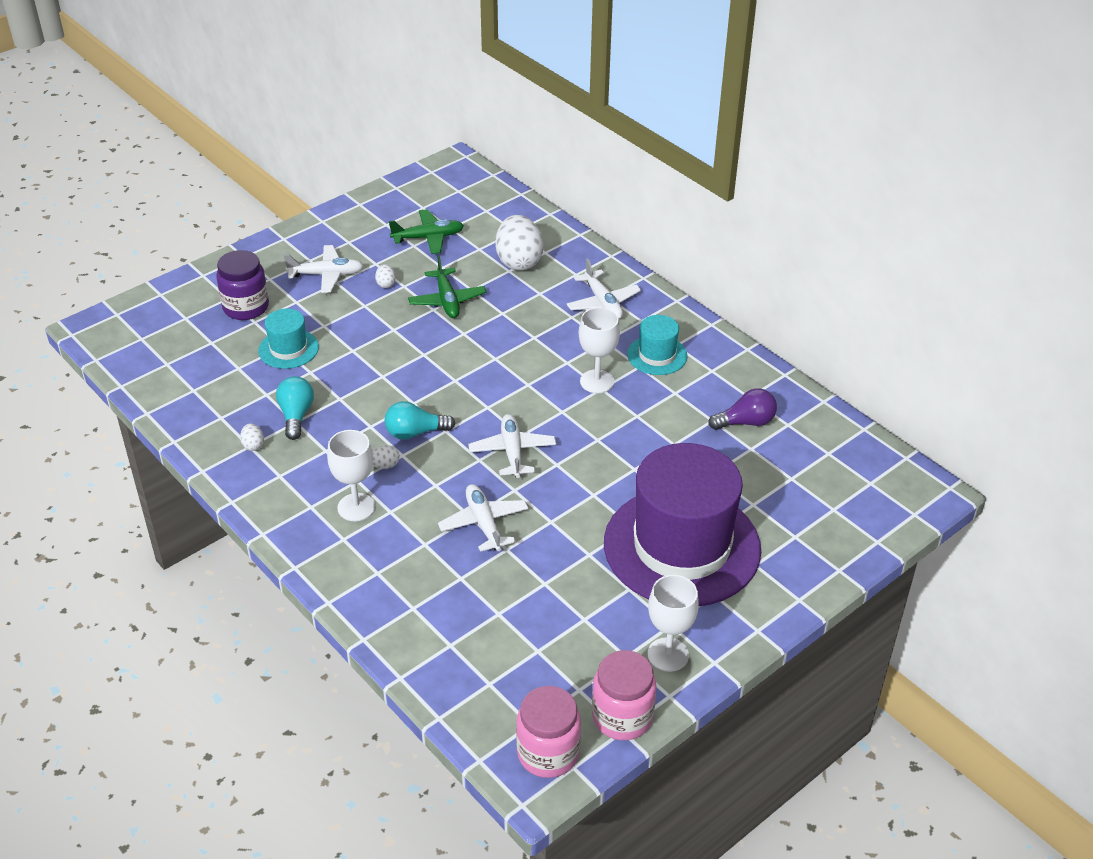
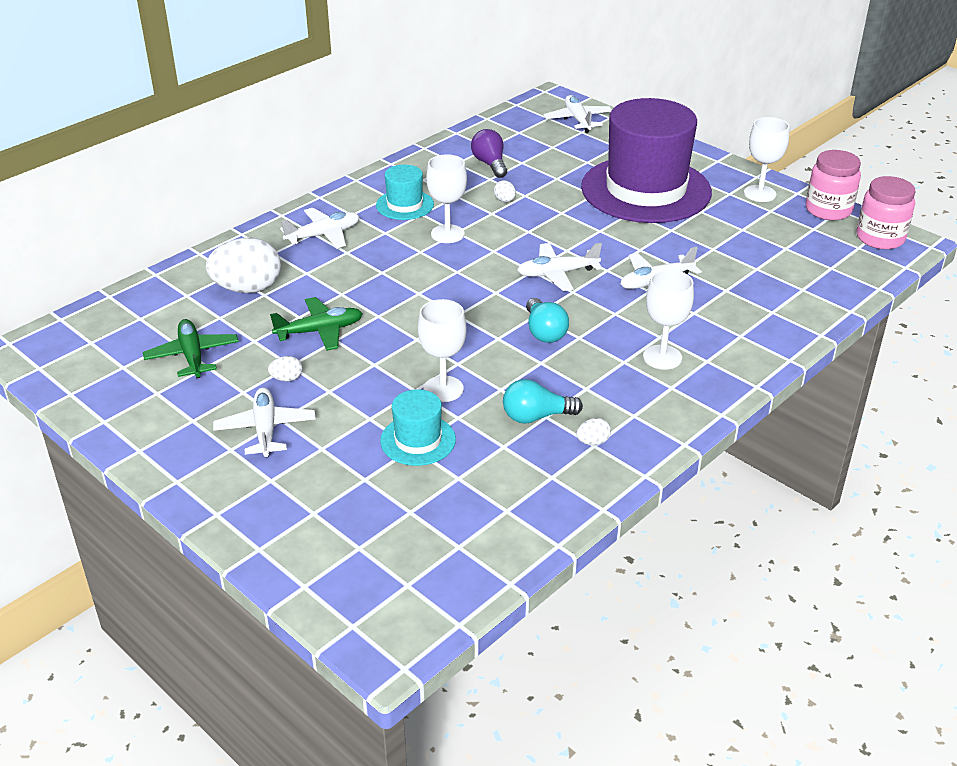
camera: 95 degrees left, 5 degrees down
purple jar [216,250,269,320] -> none
white egg [373,445,399,469] -> white egg moved to [494,180,516,202]
none -> white goblet [418,299,467,402]
none -> white plane [543,95,612,133]

